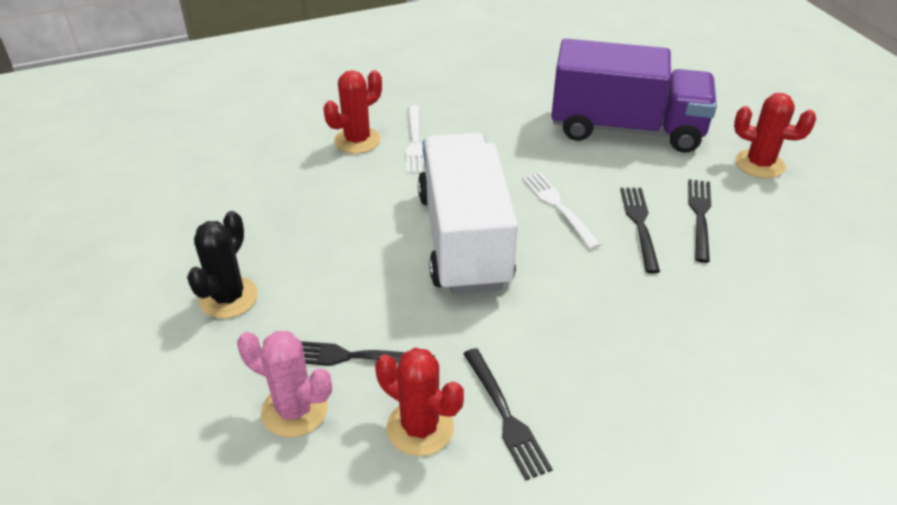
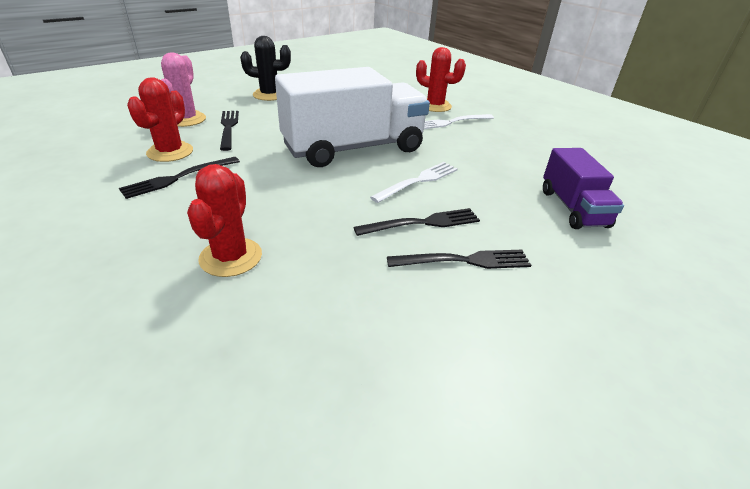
camera: 70 degrees right, 5 degrees down
purple truck [551,39,717,153] -> purple truck [543,148,624,229], size x0.54
red cactus [734,93,816,178] -> red cactus moved to [187,164,262,277]

